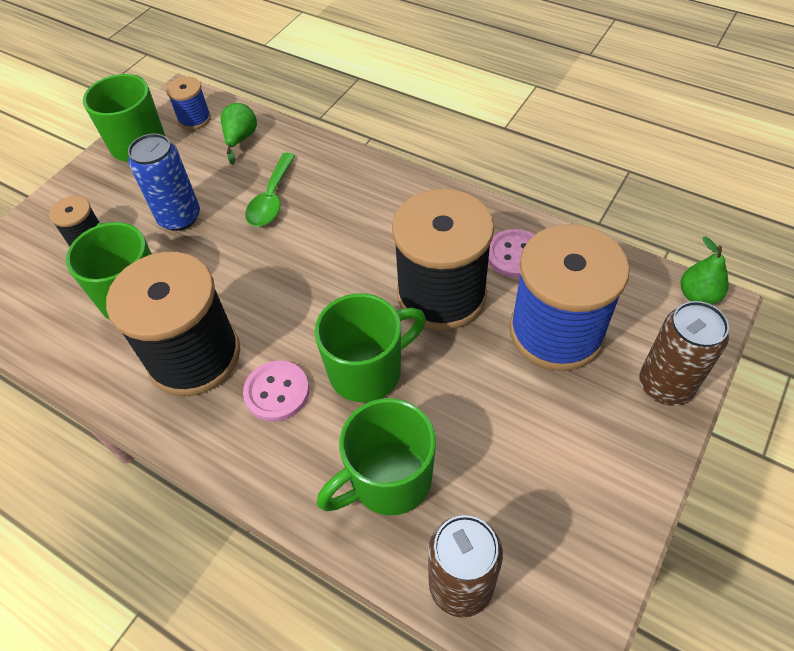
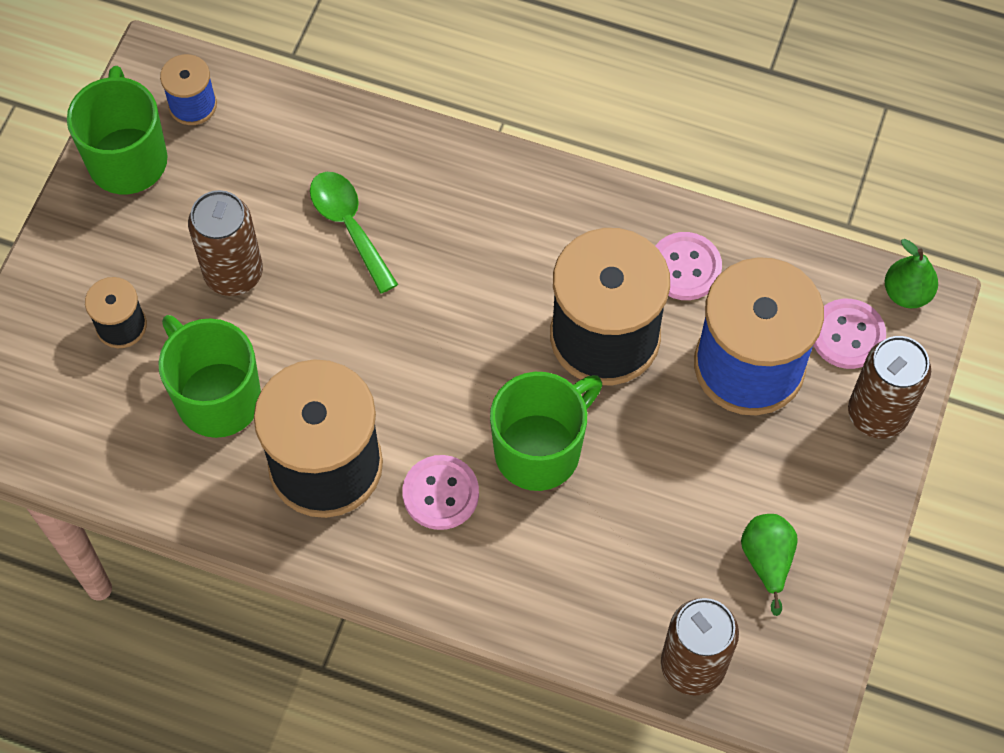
camera: 15 degrees left, 10 degrees up
blue can [128,133,200,231] -> brown can [188,190,263,296]
green pear [221,103,257,165] -> green pear moved to [741,514,798,616]
green spoon [245,153,296,227] -> green spoon turned 150 degrees clockwise [310,172,398,294]
green mug [317,398,436,515] -> none
none -> pink button [813,299,886,369]

